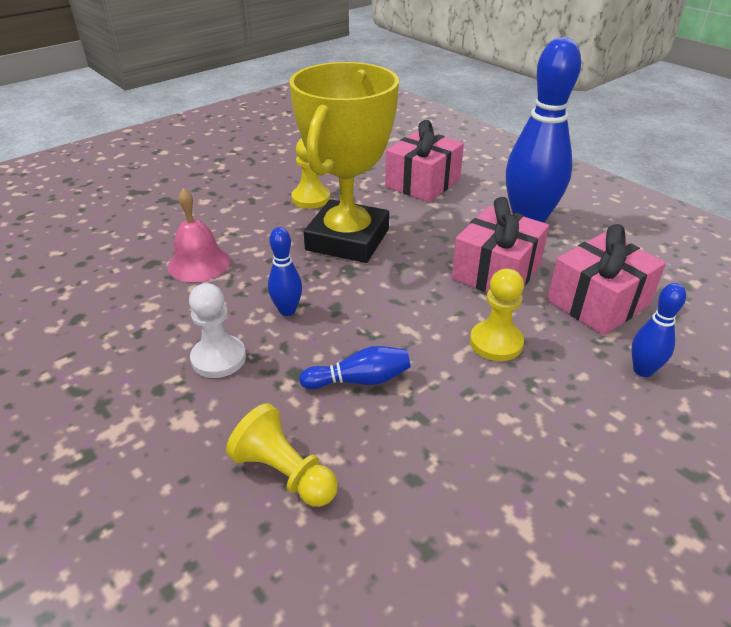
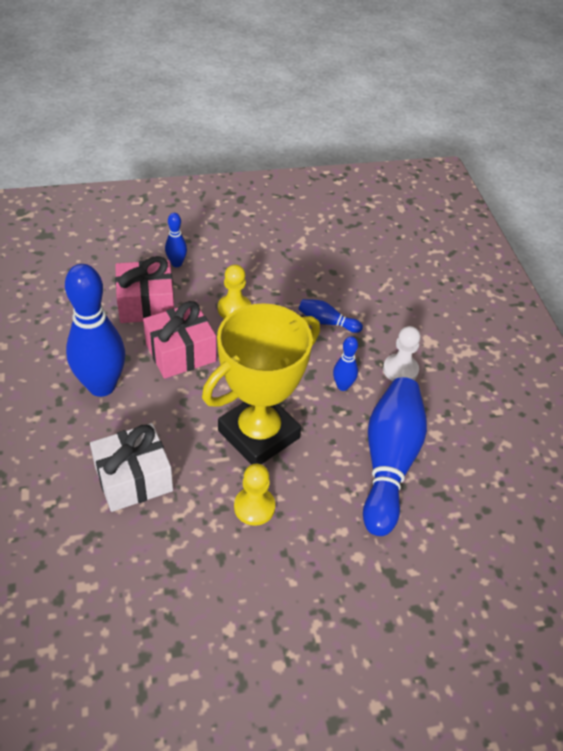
camera: 155 degrees left, 10 degrees up
pink bell [168,188,230,282] -> blue bowling pin [363,377,427,536]
yellow pawn [226,403,338,507] -> none
pink gift [385,120,464,202] -> white gift [90,423,173,512]

